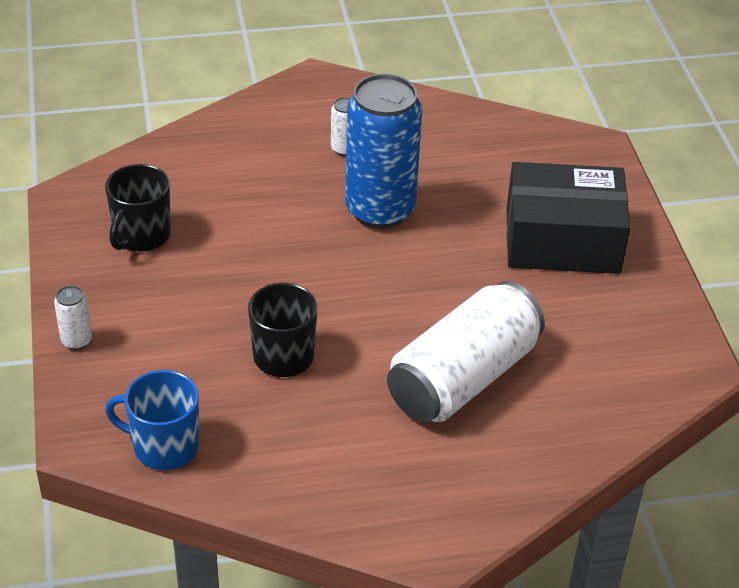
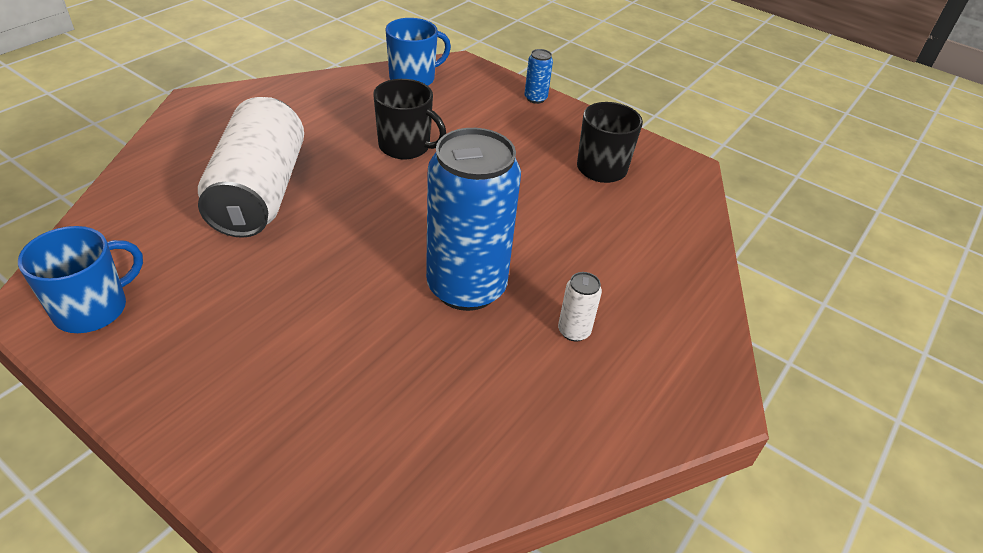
camera: 135 degrees right, 0 degrees up
white can [54,285,92,350] -> blue can [525,49,553,104]
black box [506,162,631,274] -> none
none -> blue mug [18,226,143,333]

